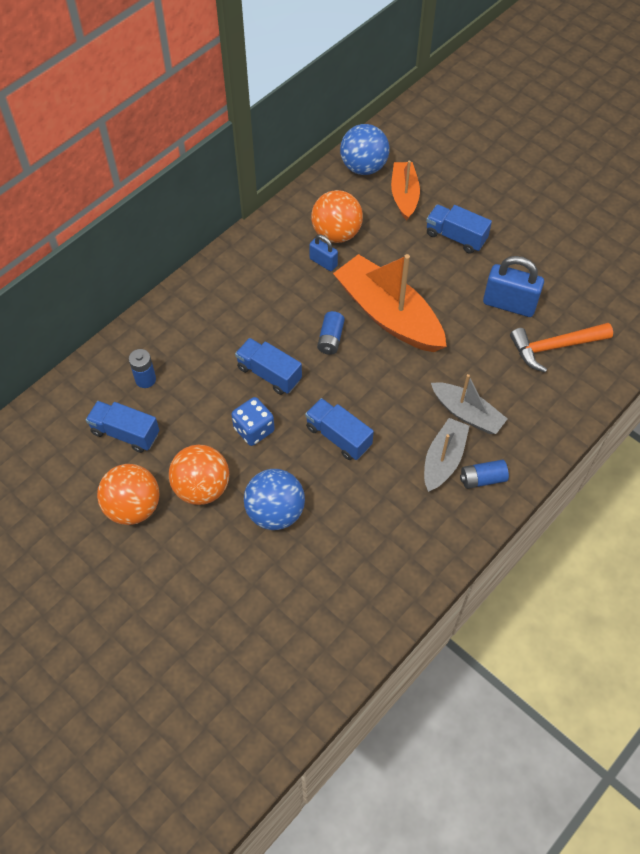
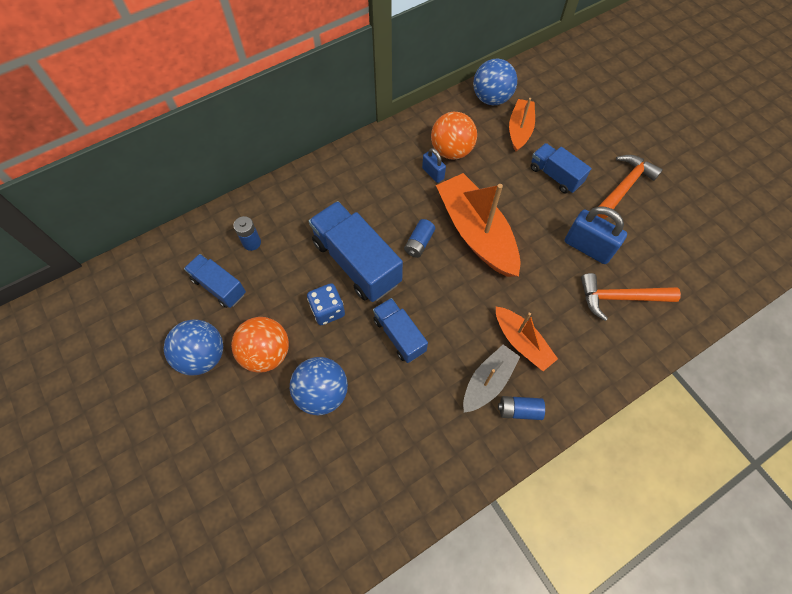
camera: 15 degrees right, 5 degrees up
orange ball [97,464,160,525] -> blue ball [164,319,223,376]
blue truck [235,338,302,395] -> blue truck [309,201,403,302], size x1.72
grey boat [431,374,508,434] -> orange boat [496,307,558,371]
none -> orange hammer [597,155,663,219]

